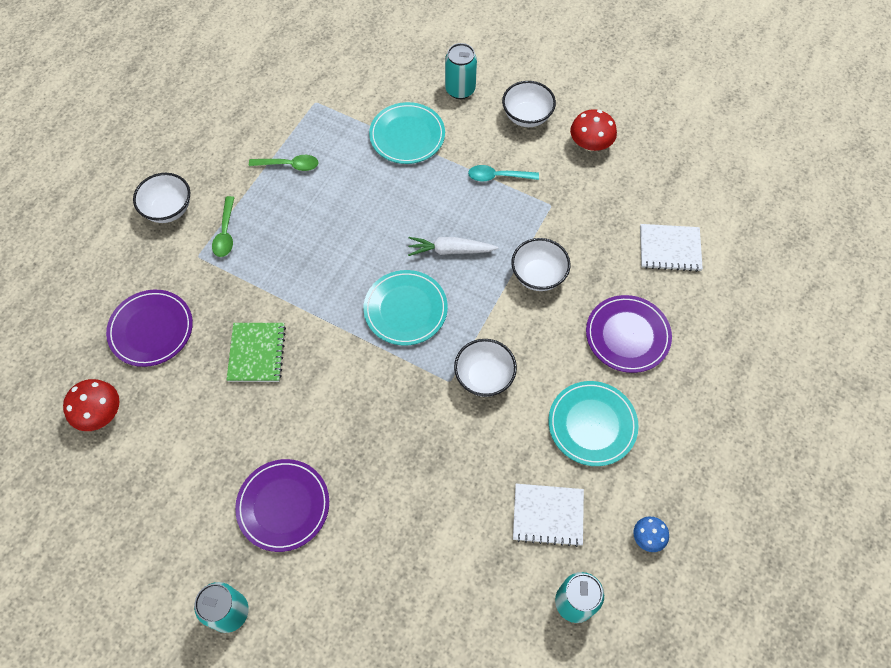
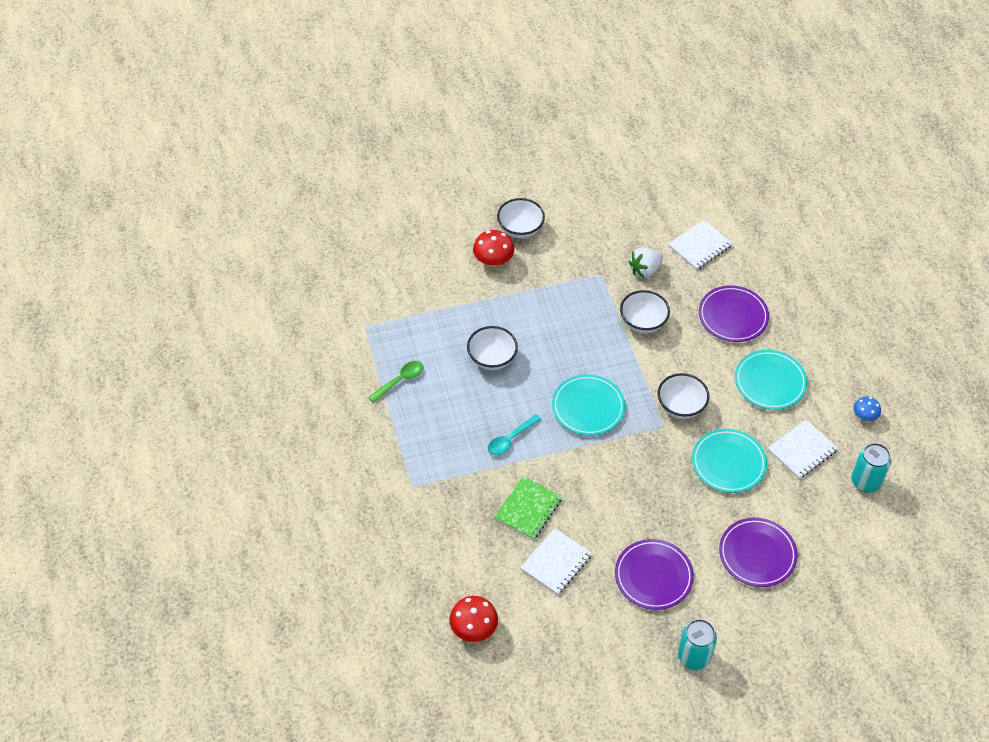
camera: 45 degrees left, 10 degrees down
purple plate [106,290,193,367] -> purple plate moved to [719,518,798,587]
white bowl [133,173,190,223] -> white bowl moved to [467,326,518,370]
green spoon [212,196,235,257] -> none
green notebook [227,323,286,382] -> green notebook turned 75 degrees clockwise [494,476,562,540]
turquoise plate [369,102,445,164] -> turquoise plate moved to [692,429,767,493]
white carrot [408,237,498,256] -> none
turquoise can [445,43,477,99] -> none
turquoise spoon [468,165,539,182] -> turquoise spoon moved to [488,414,541,455]
red mushroom [570,109,617,151] -> red mushroom moved to [473,230,514,267]
none -> white notebook [520,528,592,595]
none -> white strawberry [629,248,663,278]

